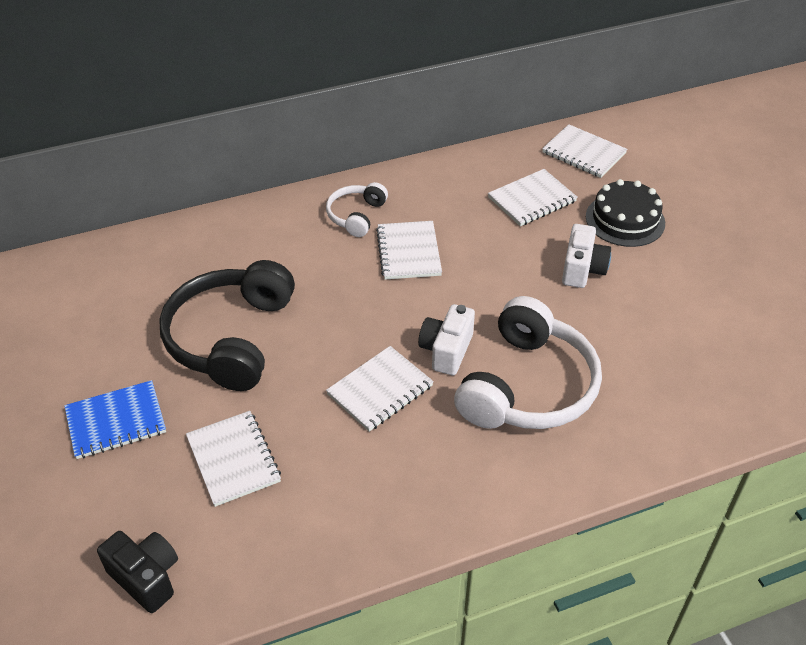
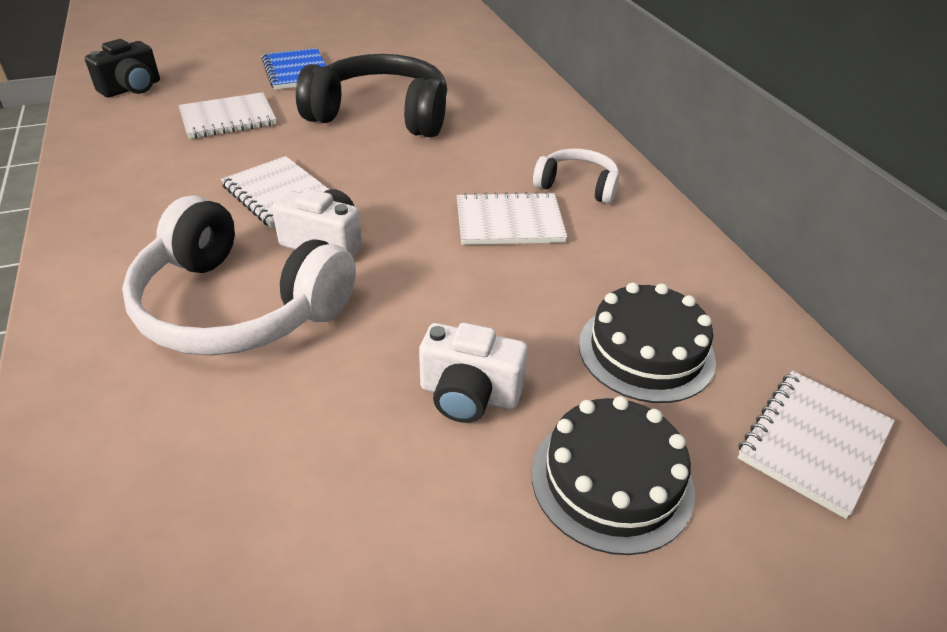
camera: 90 degrees right, 5 degrees down
white notebook [488,169,578,226] -> black cake [579,283,716,403]

